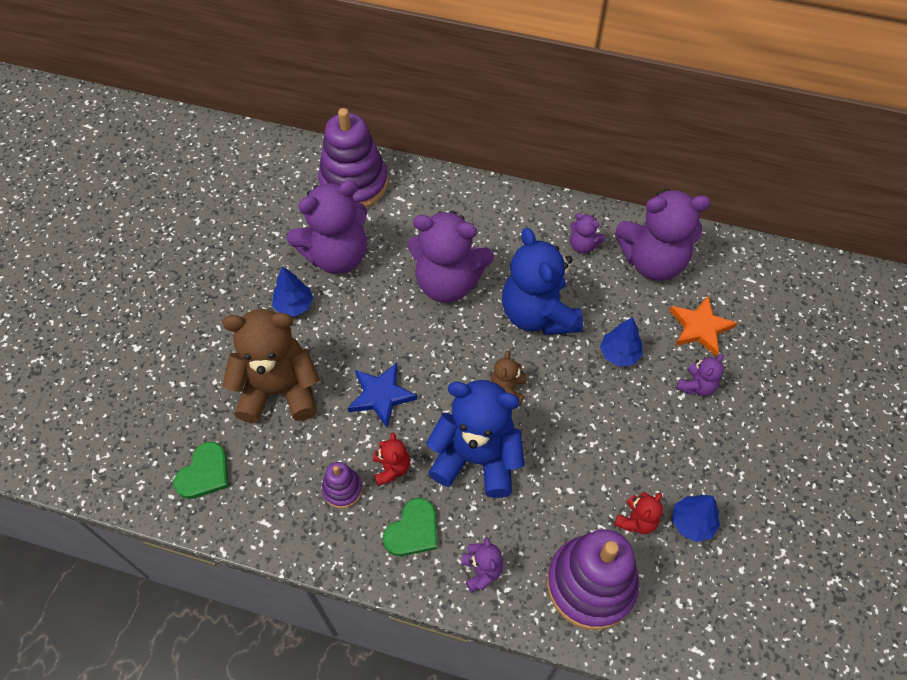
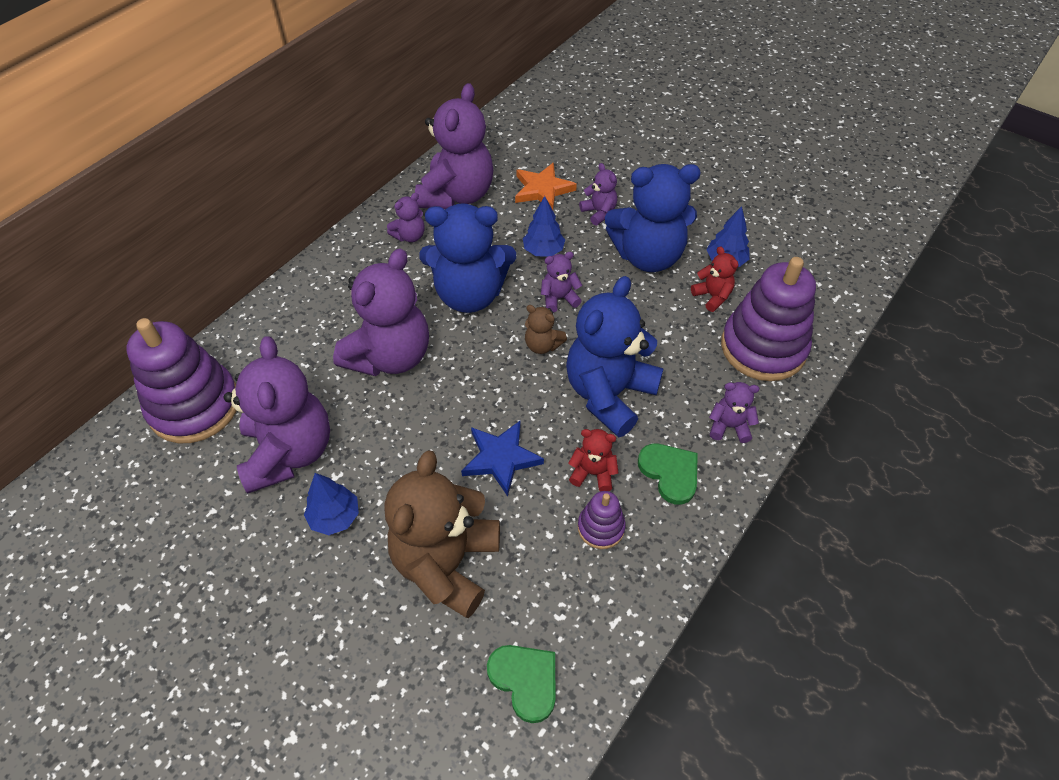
camera: 70 degrees left, 5 degrees down
none -> purple teddy bear [541,252,582,313]
none -> blue teddy bear [605,164,701,272]

